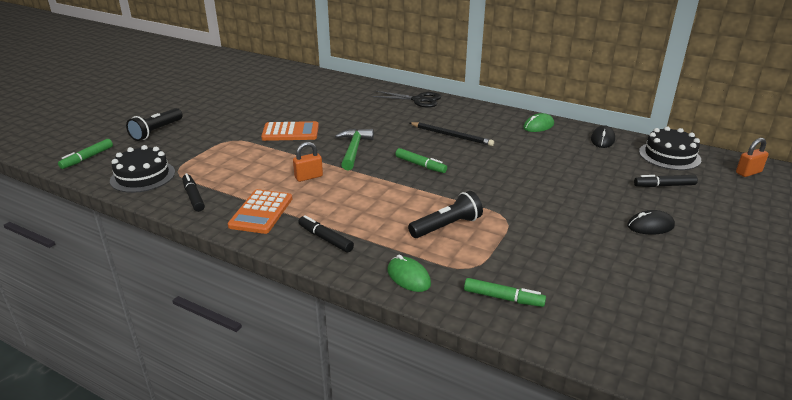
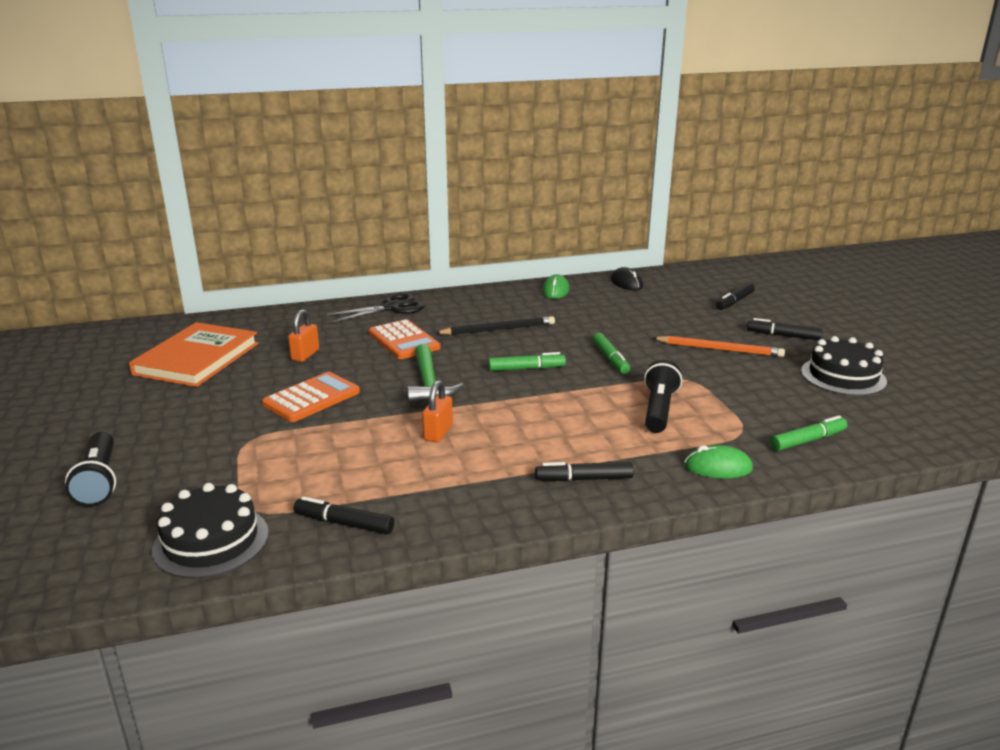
camera: 45 degrees left, 5 degrees down
green marker [58,139,113,169] -> green marker moved to [592,333,630,374]
orange calculator [228,189,292,234] -> orange calculator moved to [369,319,440,359]
green hammer [335,129,374,170] -> green hammer turned 150 degrees counterclockwise [407,344,464,404]
black mouse [627,210,675,235] -> black marker [747,318,823,340]
black cake [639,126,701,170] -> black cake moved to [801,336,887,396]
orange padlock [736,138,769,177] -> orange padlock moved to [288,309,319,362]
none -> orange book [129,322,259,387]
none -> orange pencil [653,336,785,357]

